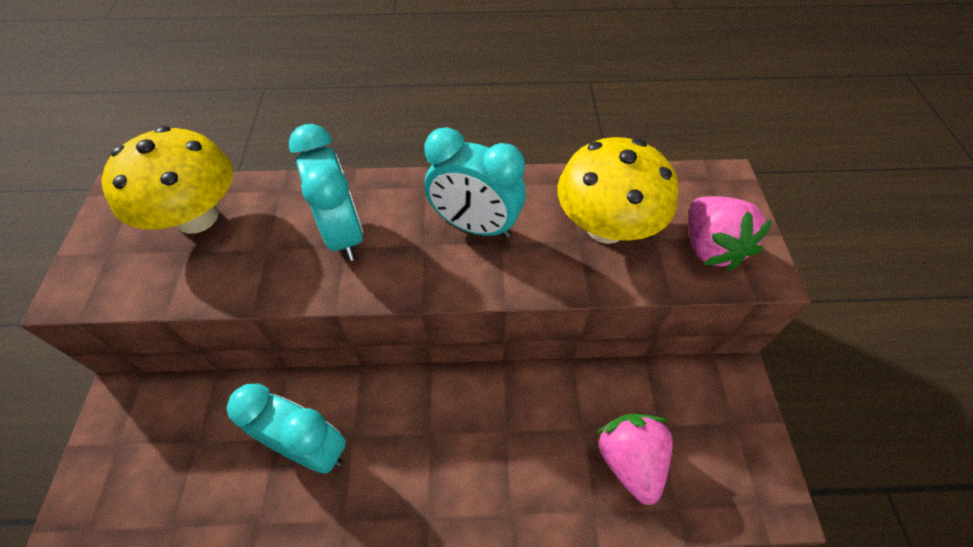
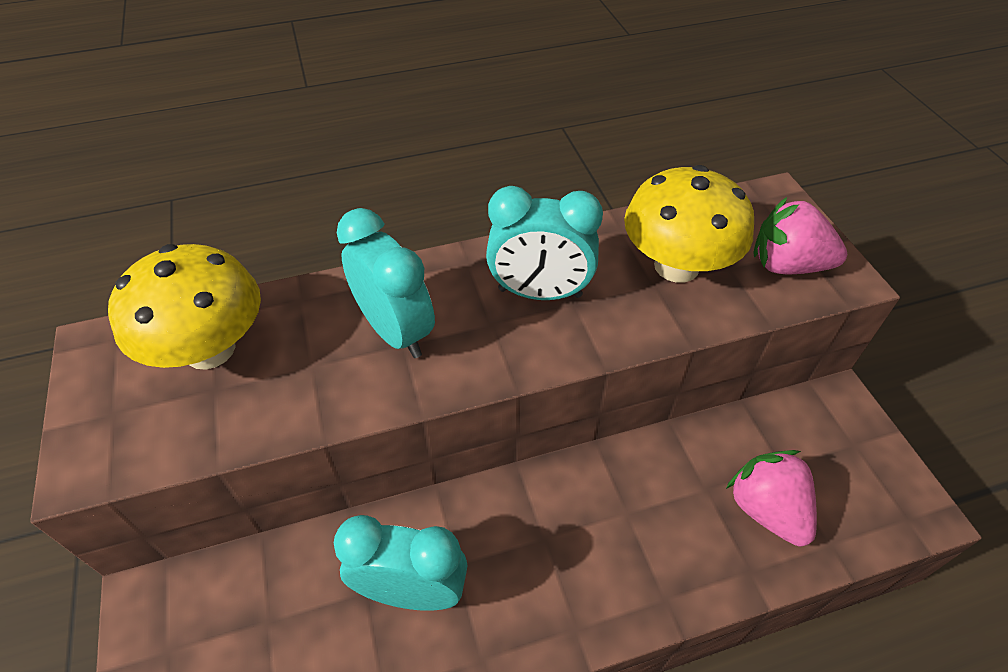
camera: 15 degrees left, 5 degrees down
pink strawberry [689,196,773,271] -> pink strawberry turned 135 degrees clockwise [754,197,847,274]

